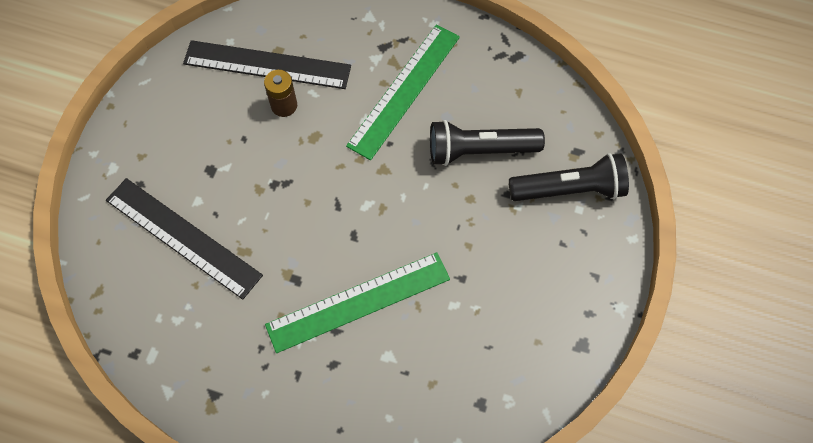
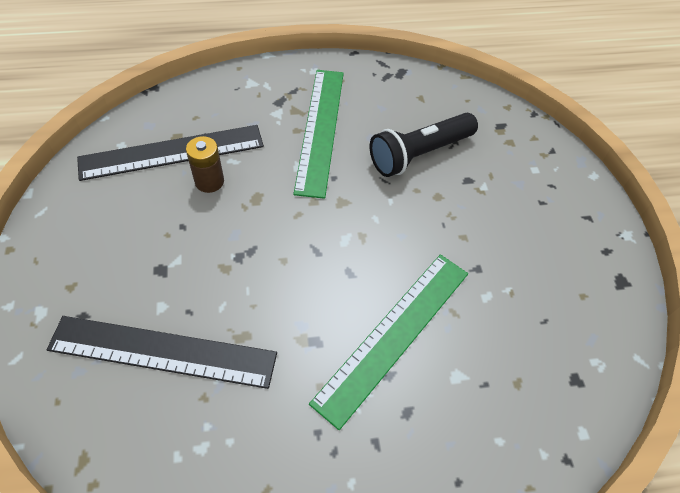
camera: 30 degrees left, 10 degrees down
black flashlight [509,153,629,201] -> none

